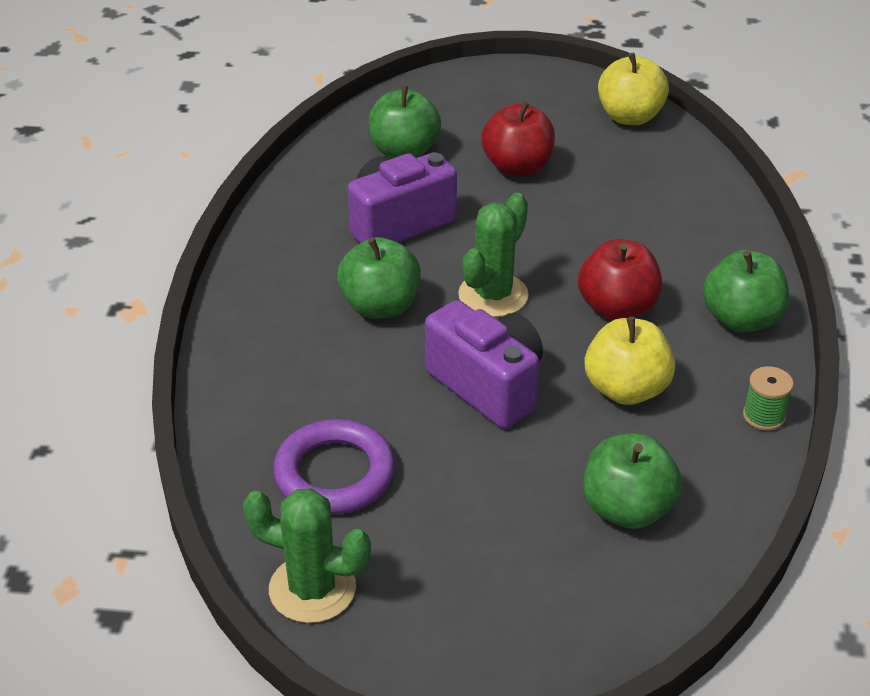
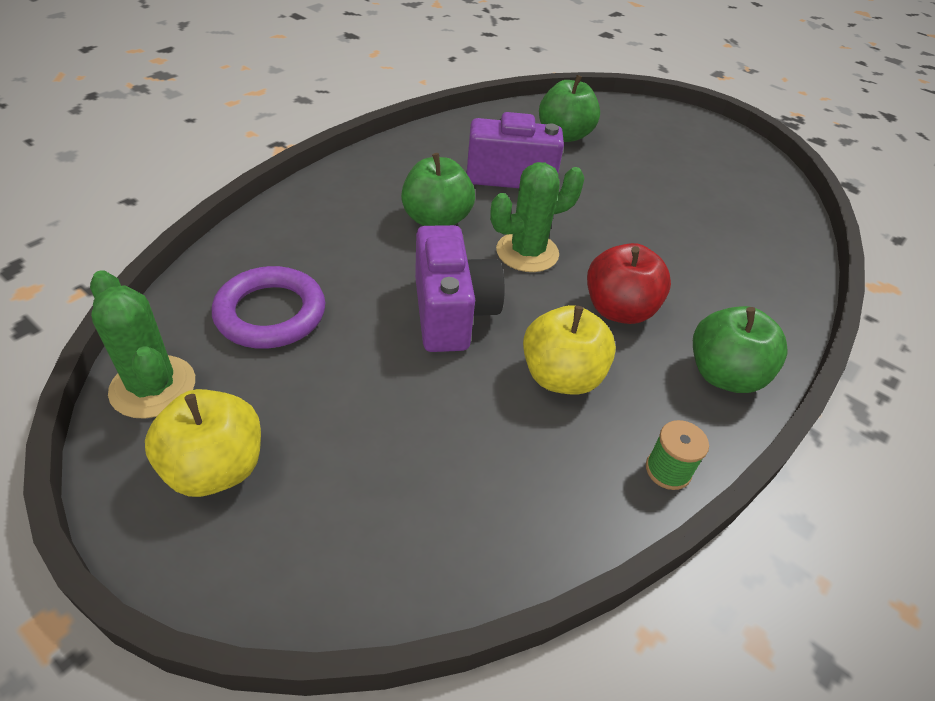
camera: 30 degrees right, 5 degrees up
red apple [481,101,555,176] -> none
green apple [583,433,682,529] -> none
yellow apple [598,53,669,125] -> yellow apple moved to [145,389,261,497]

